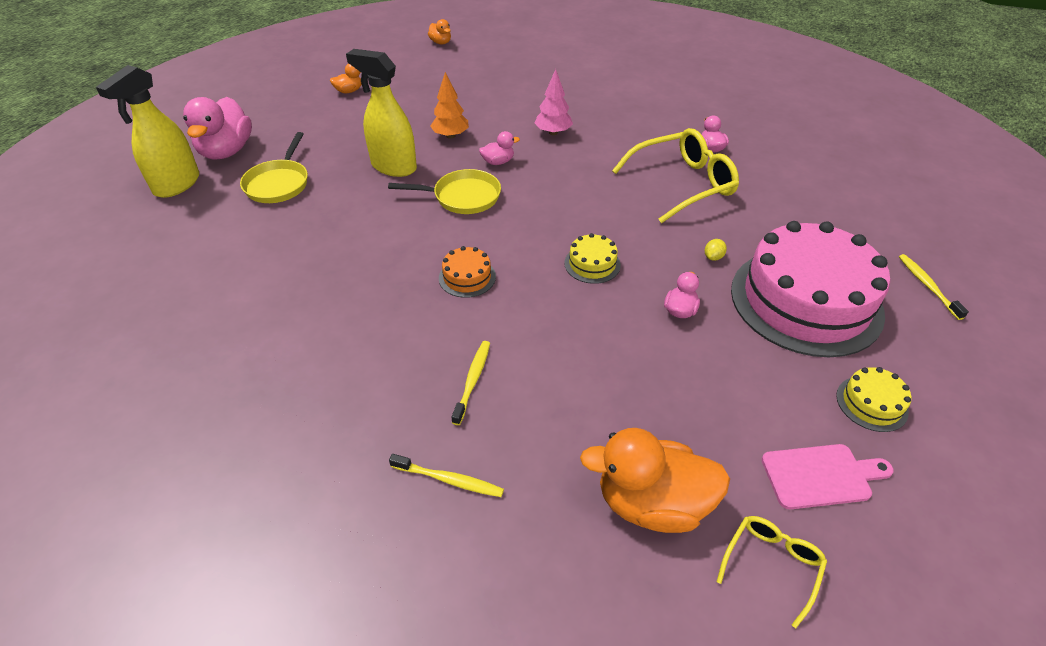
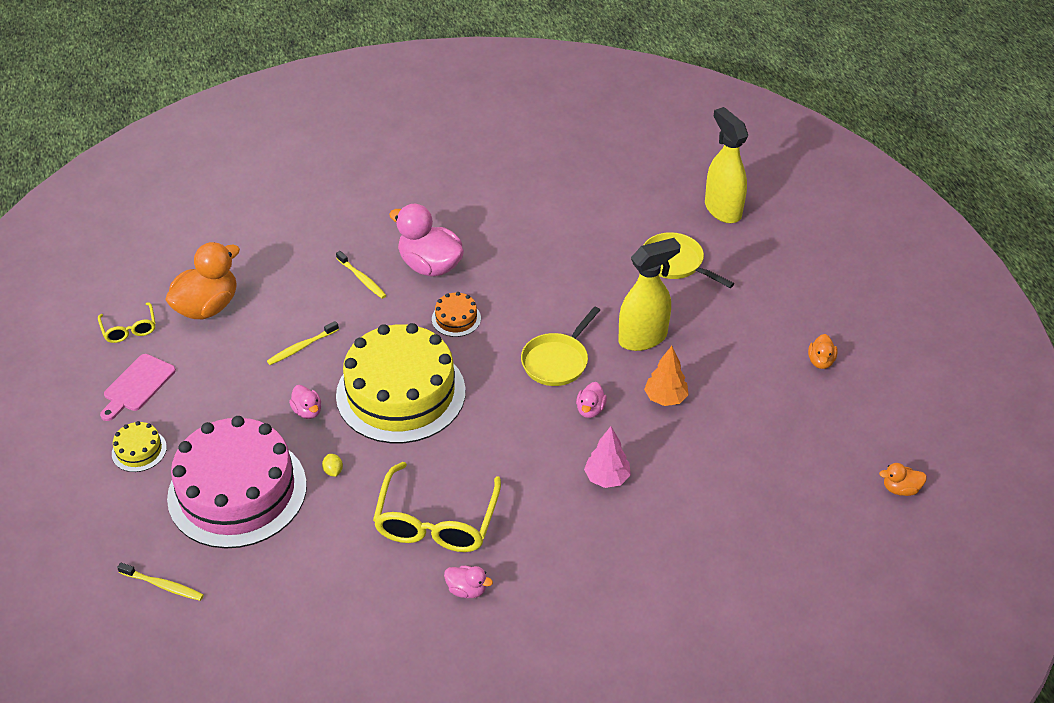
camera: 125 degrees right, 0 degrees up
pink duck [183,97,252,160] -> pink duck moved to [389,204,464,277]
yellow toothbrush [389,454,504,497] -> yellow toothbrush moved to [267,321,339,365]
yellow cake [564,233,621,284] -> yellow cake [336,323,466,443], size x2.49

